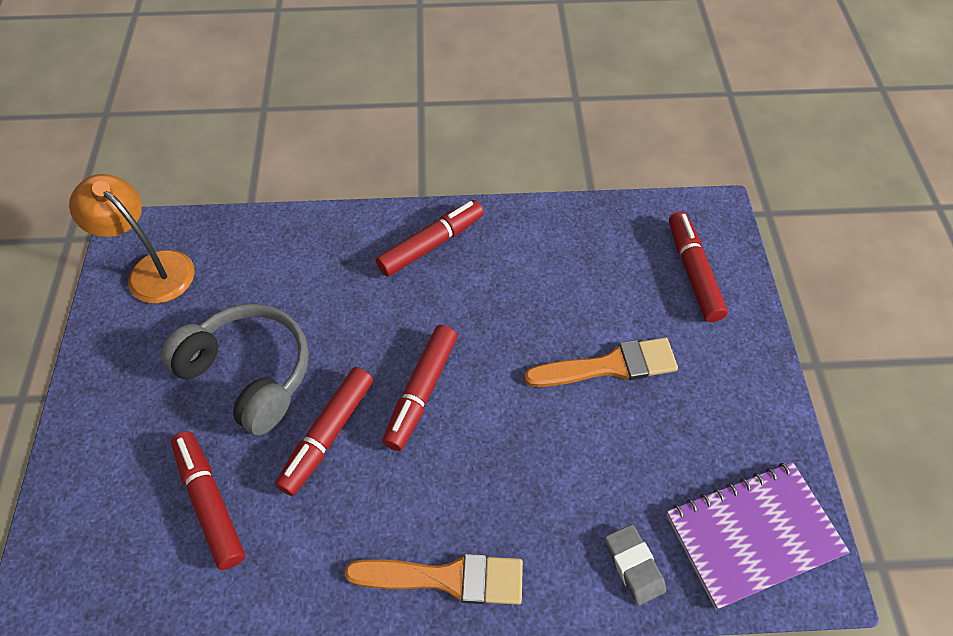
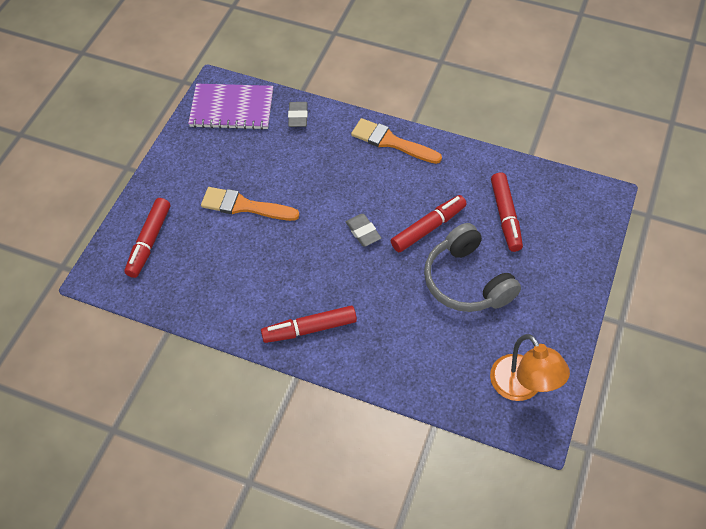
camera: 155 degrees left, 0 degrees up
red marker [382,325,457,451] -> grey eraser [346,214,381,247]

